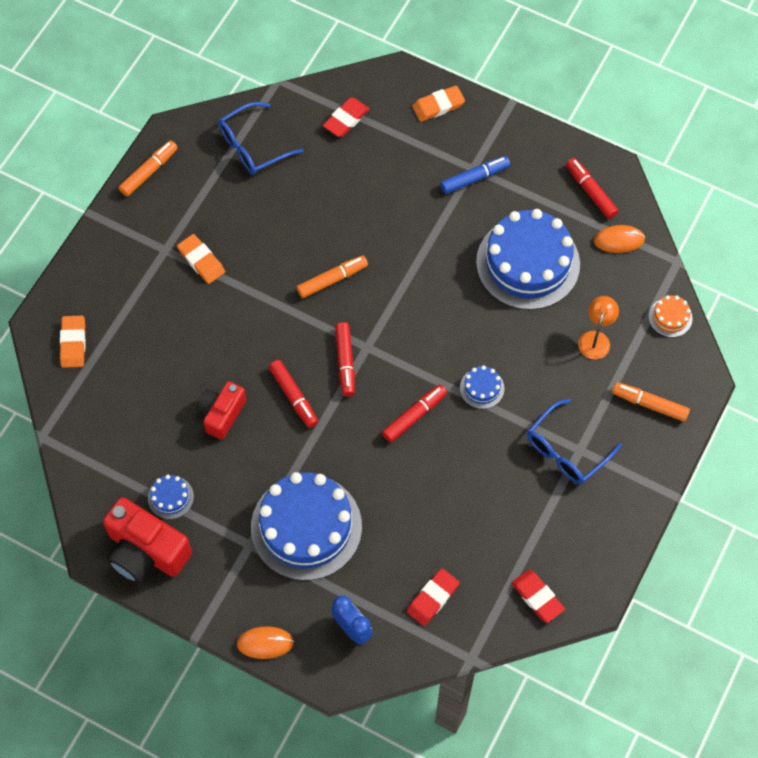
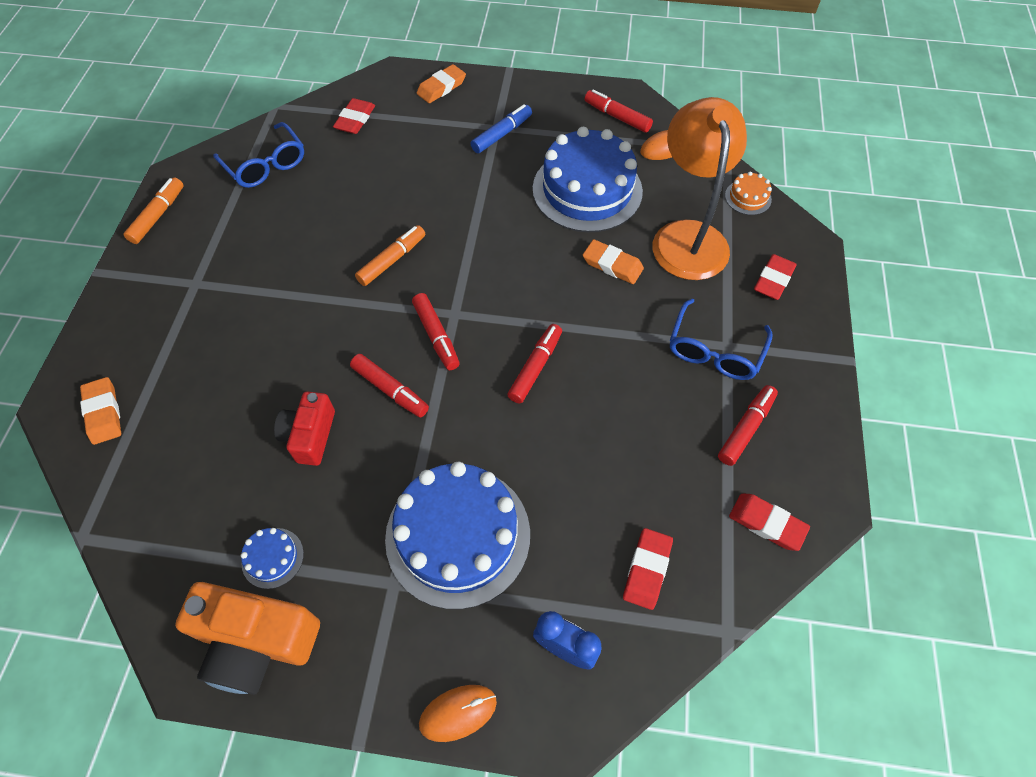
camera: 20 degrees left, 5 degrees down
red camera [103,497,192,583] -> orange camera [175,582,320,695]
orange eraser [177,234,225,284] -> orange eraser moved to [583,239,644,284]
blue glasses [218,102,304,174] -> blue glasses turned 75 degrees counterclockwise [213,122,304,188]
blue cake [460,365,504,409] -> none
orange lamp [578,296,619,359] -> orange lamp [652,97,747,280], size x2.21
orange marker [612,382,690,422] -> red eraser [754,254,797,300]
none -> red marker [718,385,778,466]

